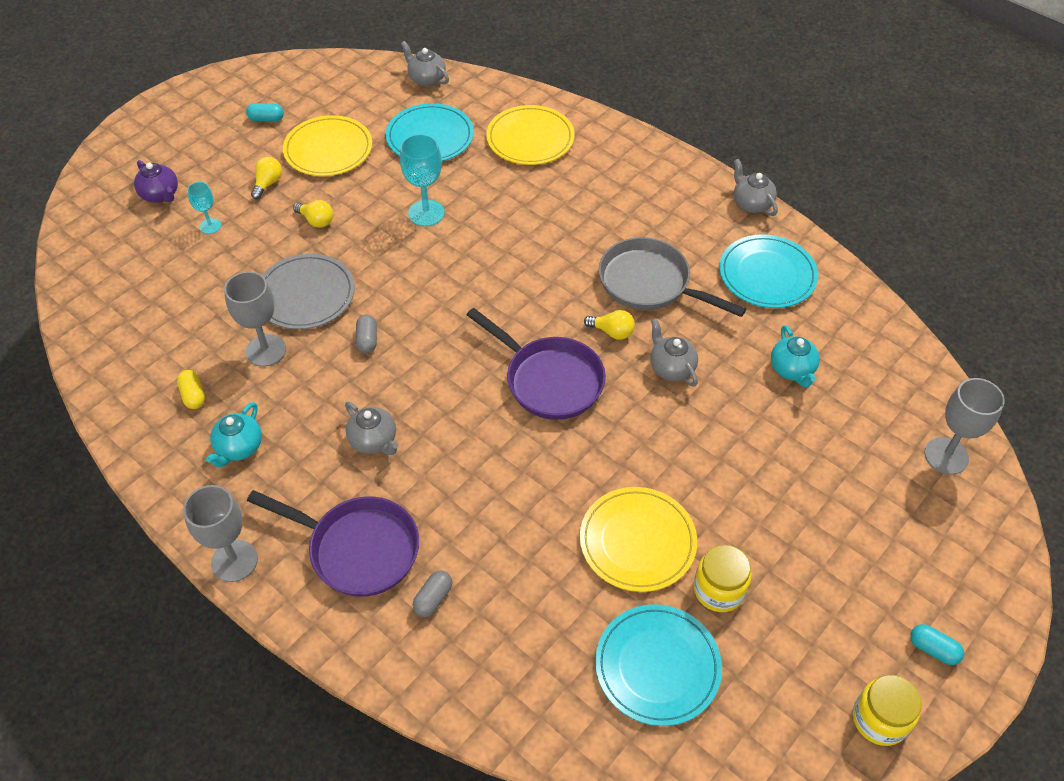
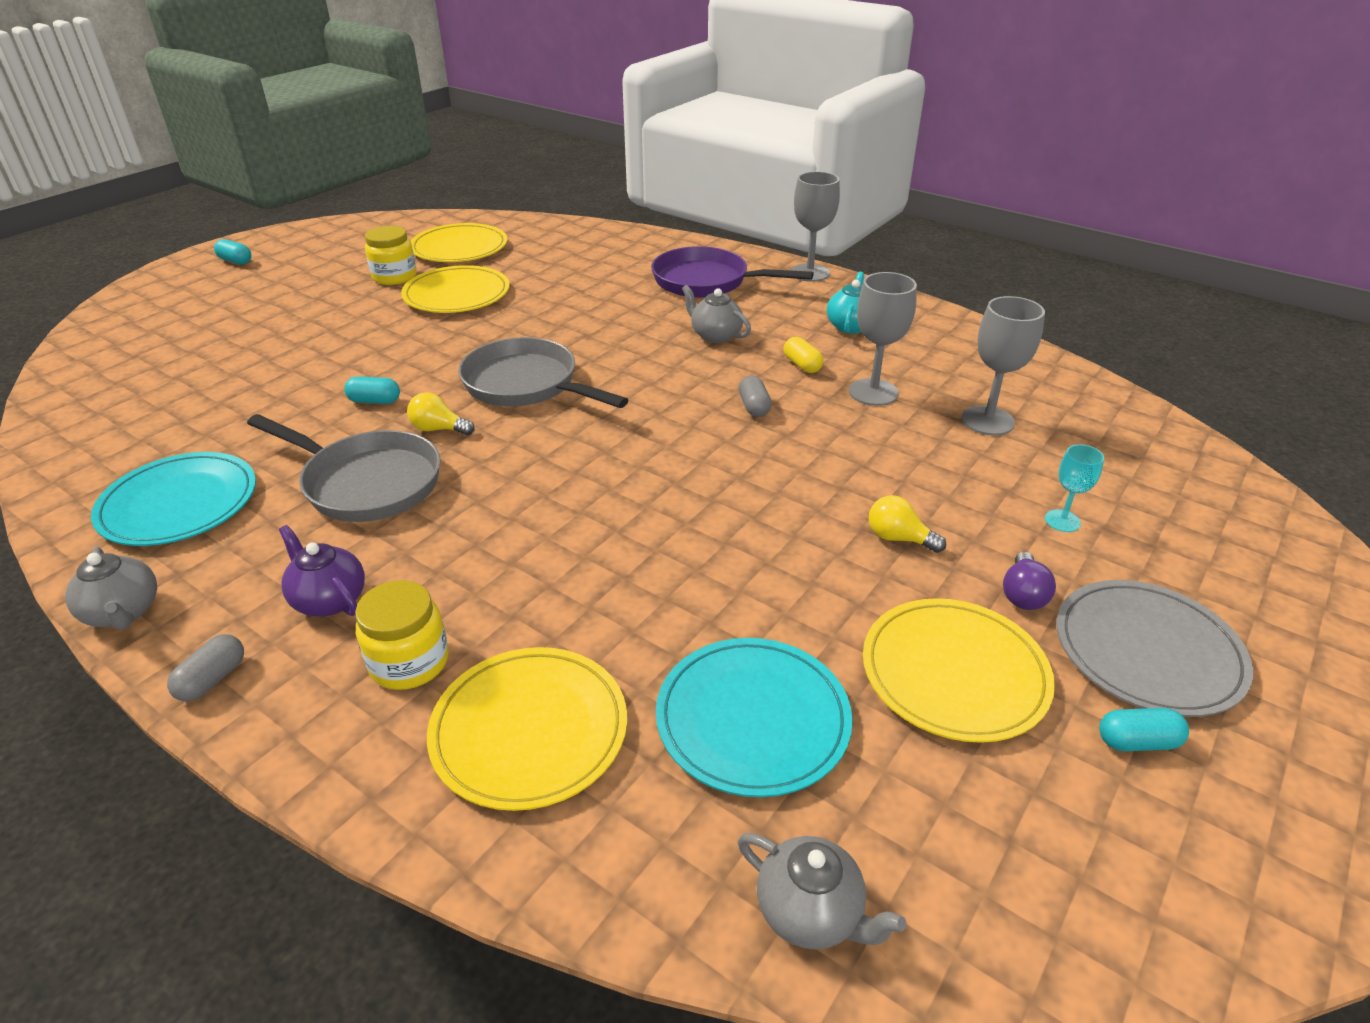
camera: 175 degrees right, 15 degrees down
purple teapot [134,160,178,203] -> purple teapot moved to [279,525,365,616]
yellow capsule [177,370,205,409] -> yellow capsule moved to [784,337,824,373]
yellow light bulb [251,157,282,199] -> purple light bulb [1003,552,1056,610]
grey plate [262,253,355,329] -> grey plate moved to [1057,580,1253,717]
turquoise goblet [400,134,445,226] -> none
grey capsule [412,570,452,617] -> grey capsule moved to [167,634,244,701]
purple pan [467,308,606,420] -> grey pan [458,337,628,408]
turquoise plate [595,604,722,726] -> yellow plate [411,223,507,262]
grey teapot [650,318,698,387] -> turquoise capsule [344,377,400,404]
turquoise teapot [771,325,820,388] -> none
yellow jar [853,675,922,746] -> yellow jar moved to [355,580,449,690]
grey goblet [925,378,1005,475] -> grey goblet moved to [962,296,1045,435]

